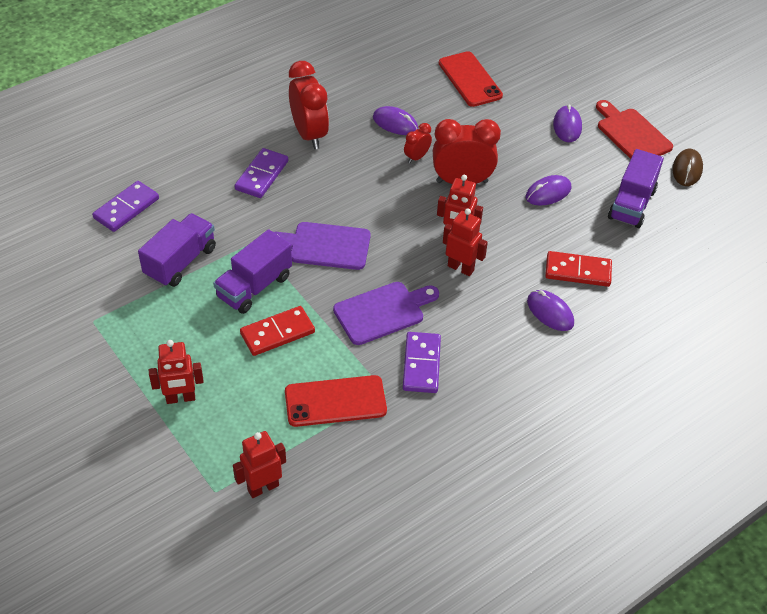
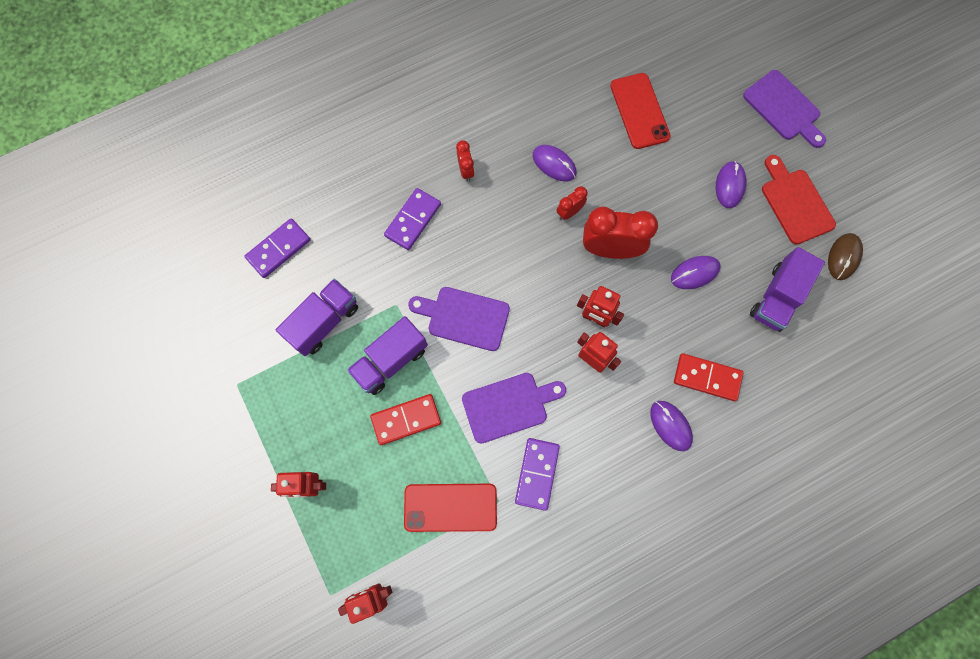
camera: 10 degrees right, 25 degrees up
red clock [289,61,329,149] -> red clock [456,140,475,182], size x0.50
none -> purple cutting board [743,70,826,148]

